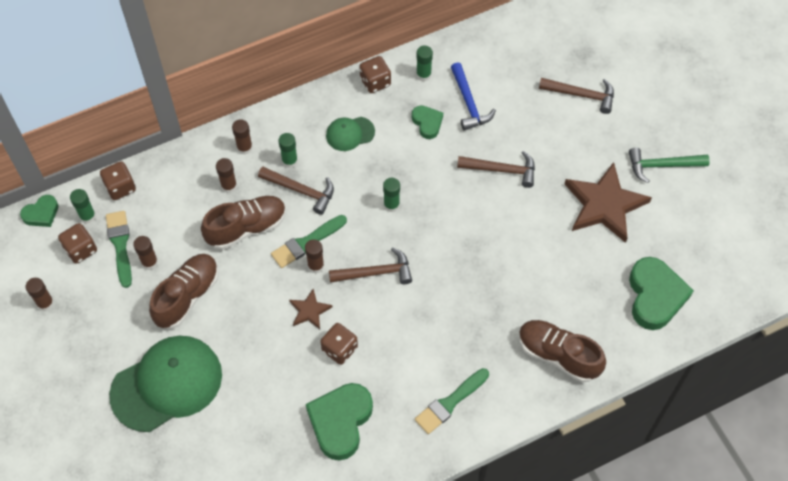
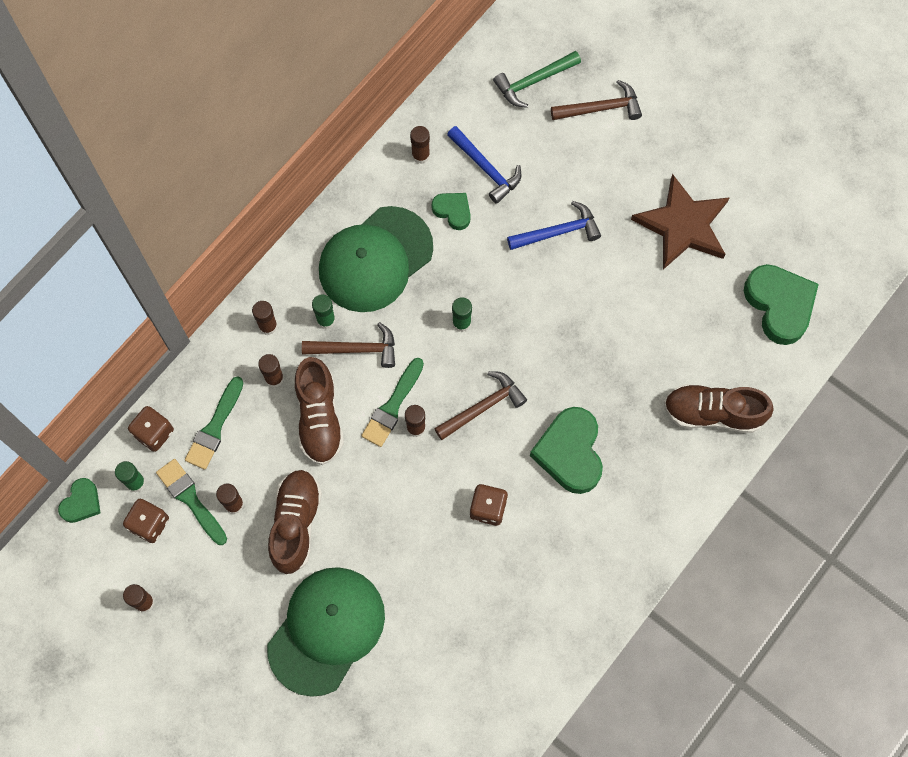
camera: 25 degrees left, 10 degrees up
brown shoe [201,196,286,250] -> brown shoe turned 135 degrees clockwise [295,357,344,465]
brown star [289,289,332,329] -> none
green heart [306,383,373,461] -> green heart moved to [530,407,603,494]
green cap [326,117,375,151] -> green cap [319,206,433,312], size x2.08
brown dice [360,56,391,93] -> none
green brush [415,368,489,434] -> green brush moved to [185,376,244,470]
green glue stick [416,46,433,81] -> brown glue stick [410,126,430,164]
brown hammer [457,151,535,188] -> blue hammer [507,201,601,250]
green hammer [629,148,710,183] -> green hammer moved to [493,51,581,108]

